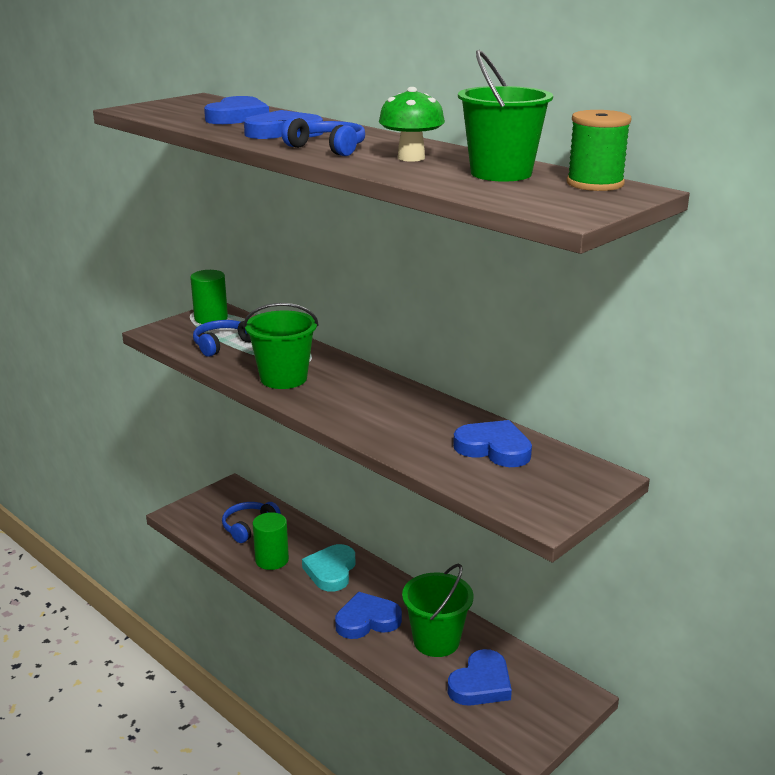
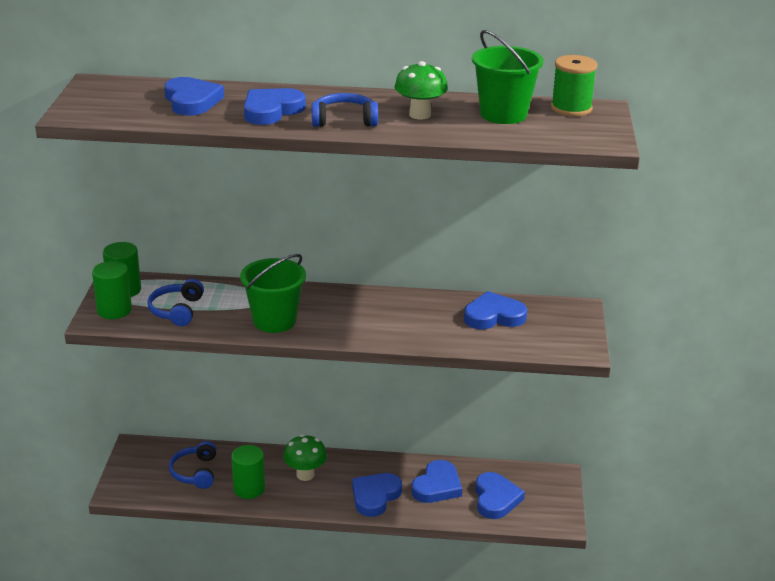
camera: 40 degrees left, 5 degrees up
turquoise heart [302,544,355,591] -> green mushroom [283,434,327,481]
green bucket [402,564,474,657] -> blue heart [412,460,462,503]
none -> green cylinder [92,261,132,319]

